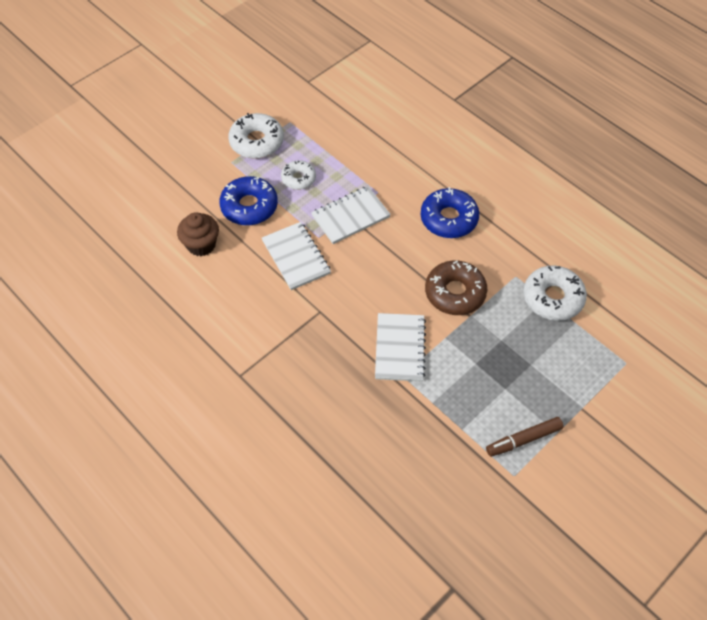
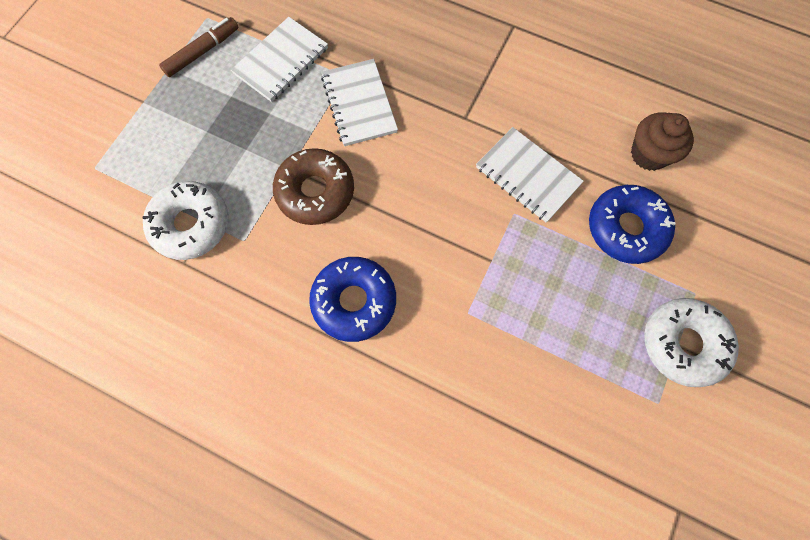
camera: 160 degrees right, 15 degrees up
white donut [281,160,316,190] -> none
white notebook [311,186,391,244] -> white notebook moved to [231,17,328,102]

